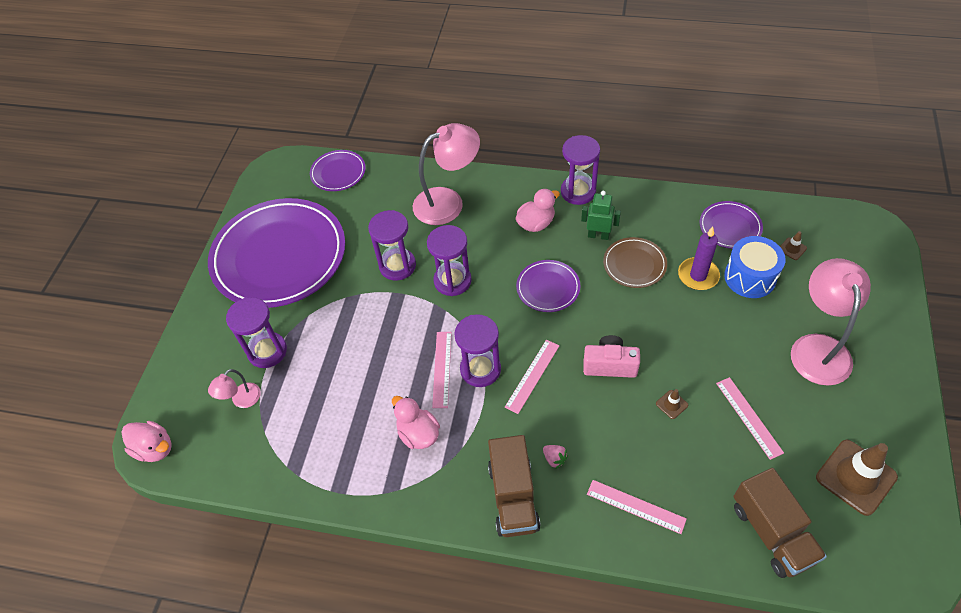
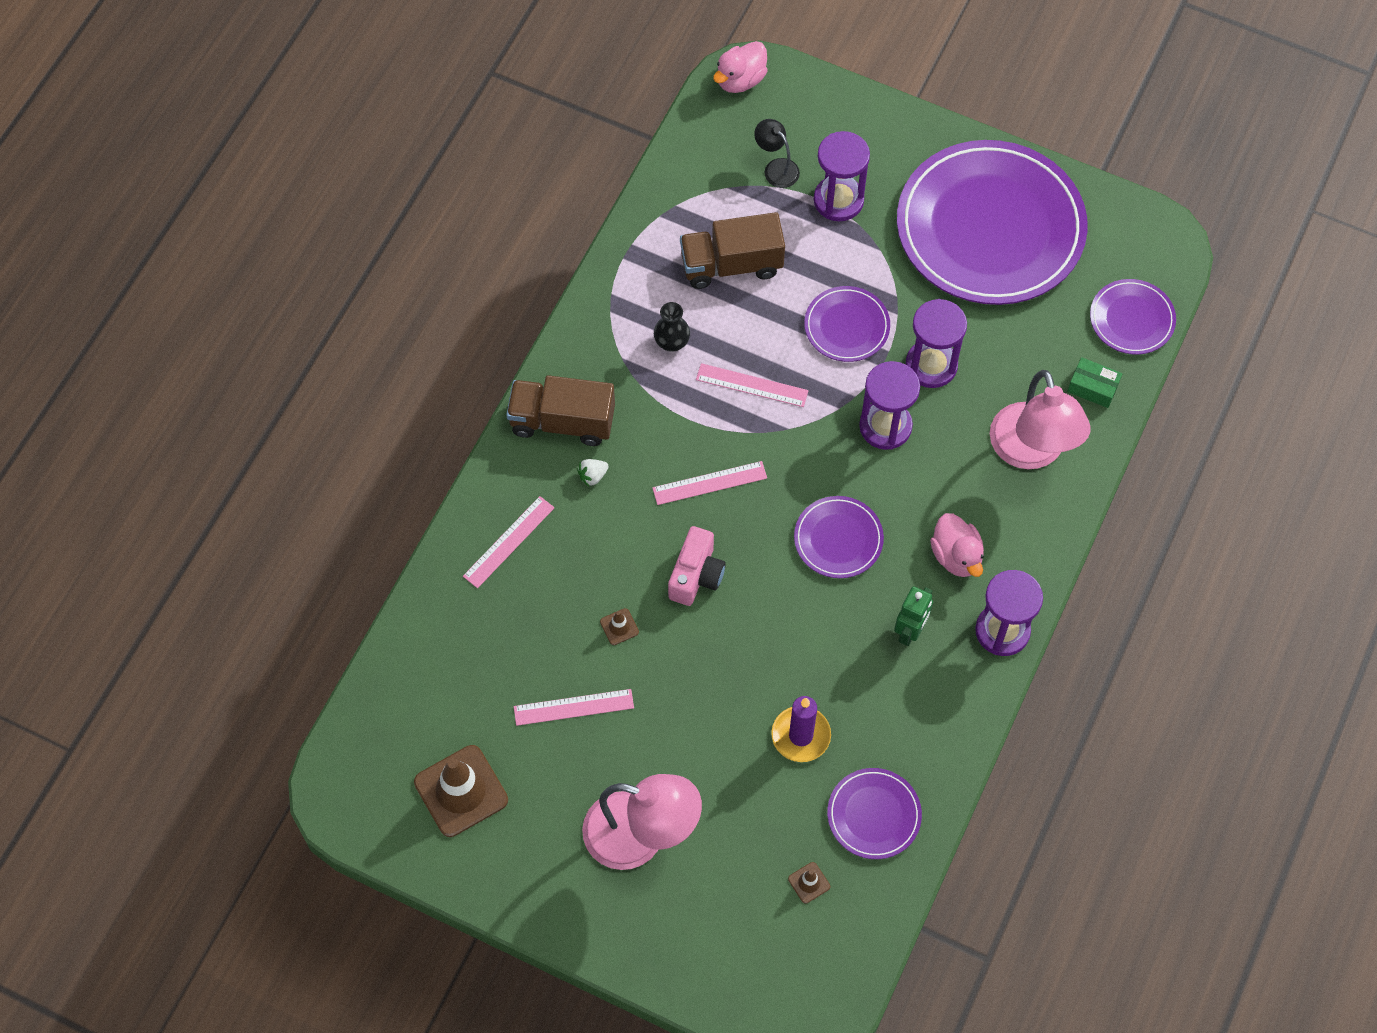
camera: 100 degrees right, 10 degrees up
pink lamp [208,369,261,408] -> black lamp [754,119,800,188]
pink duck [392,396,440,449] -> black vase [654,302,690,352]
purple hourglass [455,314,501,387] -> none
pink ruler [505,340,560,414] -> pink ruler turned 60 degrees counterclockwise [652,461,767,505]
pink strawberry [543,445,568,469] -> white strawberry [577,459,609,486]
brown plate [603,237,667,288] -> none
blue drum [724,236,786,298] -> none
brown truck [733,468,827,578] -> brown truck moved to [680,212,785,289]
none -> purple plate [804,286,890,362]
none -> green box [1067,357,1122,408]

